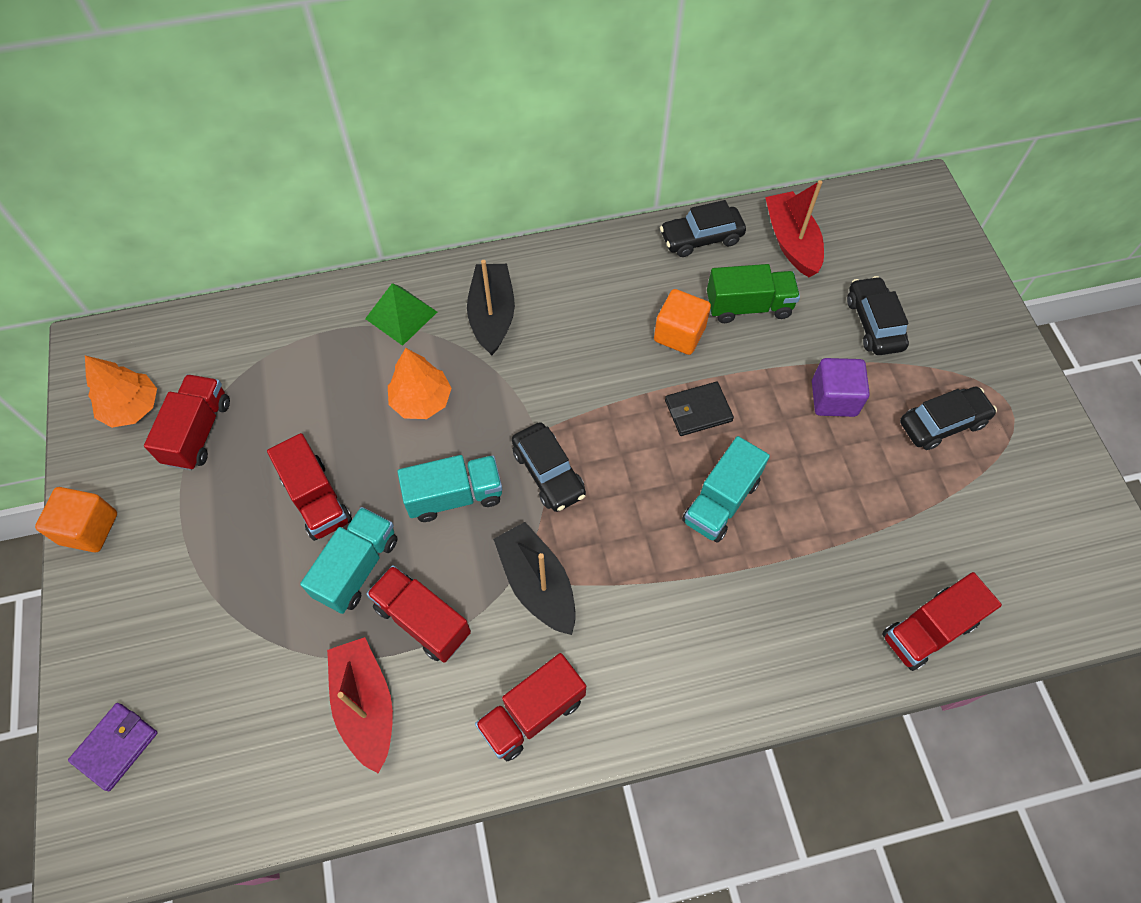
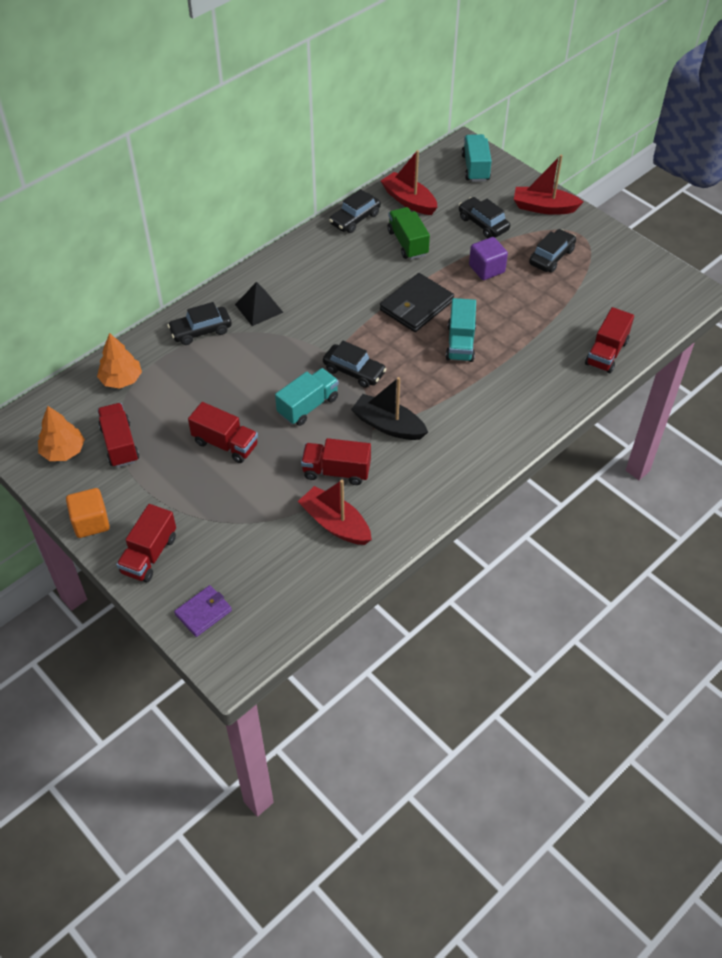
camera: 30 degrees left, 10 degrees down
purple wallet [68,703,158,792] -> purple wallet turned 45 degrees clockwise [174,585,232,637]
turquoise truck [300,507,397,614] -> turquoise truck moved to [462,134,492,182]
green pyramid [365,283,437,346] -> black car [167,302,232,345]
orange tree [388,348,451,419] -> orange tree moved to [97,333,142,389]
black boat [467,260,515,355] -> black pyramid [235,282,284,326]
red truck [475,653,586,761] -> red truck moved to [116,504,176,582]
orange cube [654,289,711,355] -> none
black wallet [665,382,734,436] -> black wallet [380,273,454,332], size x1.63
green truck [707,264,800,323] -> green truck turned 75 degrees counterclockwise [388,207,430,259]
none -> red boat [514,155,583,215]

